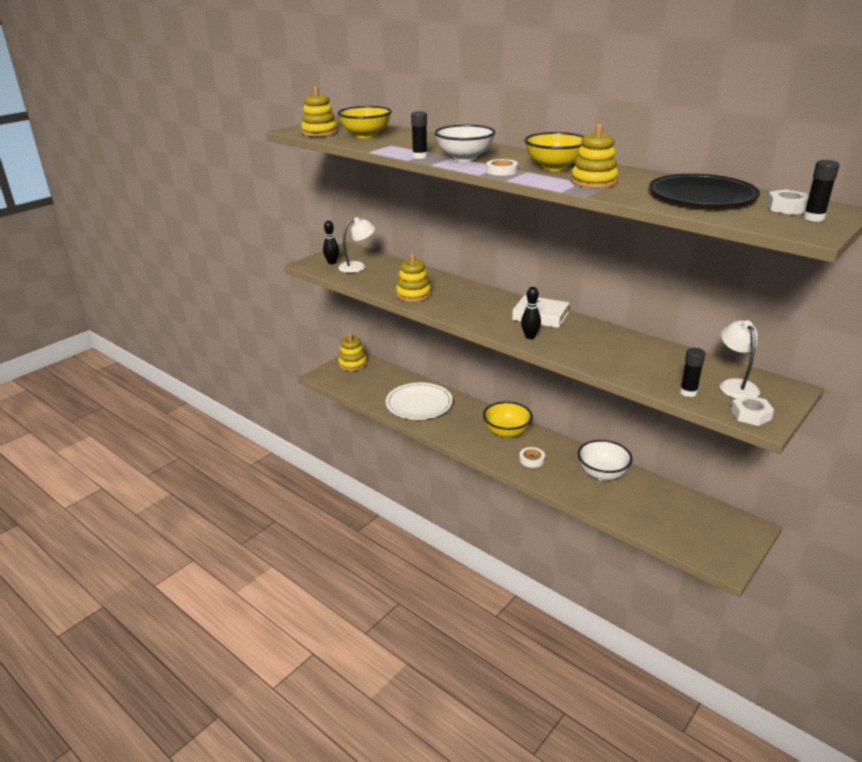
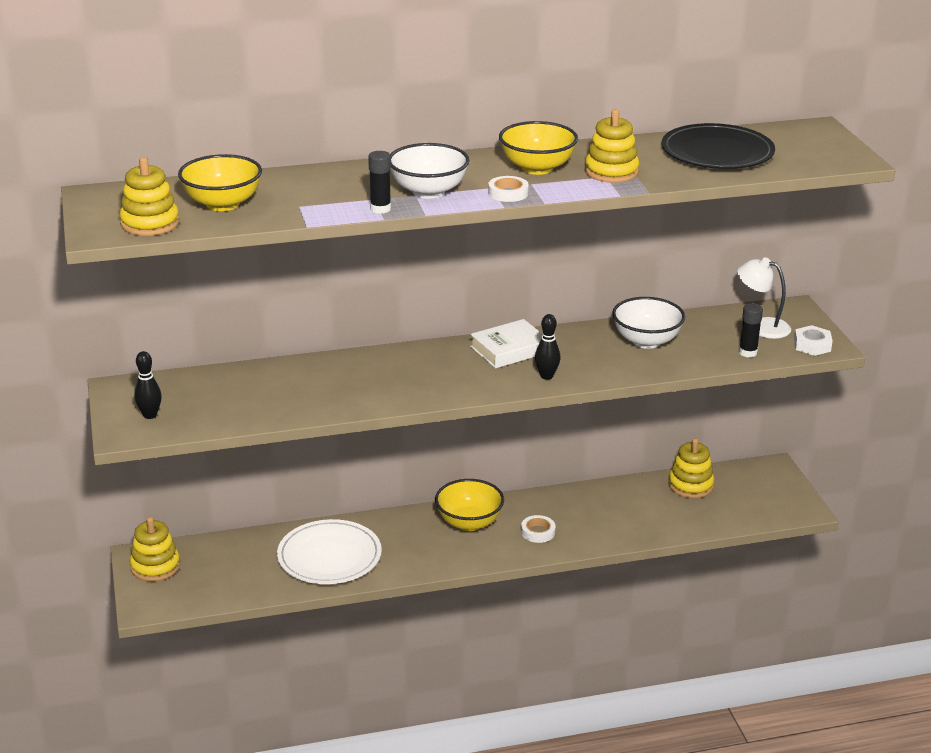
camera: 55 degrees left, 0 degrees up
white lamp [338,217,375,273] -> none
yellow stacking toy [396,254,431,302] -> yellow stacking toy moved to [668,438,715,498]
white bowl [578,440,633,481] -> white bowl moved to [612,297,685,349]
white nut [766,189,809,215] -> none
black glue stick [803,160,840,222] -> none

